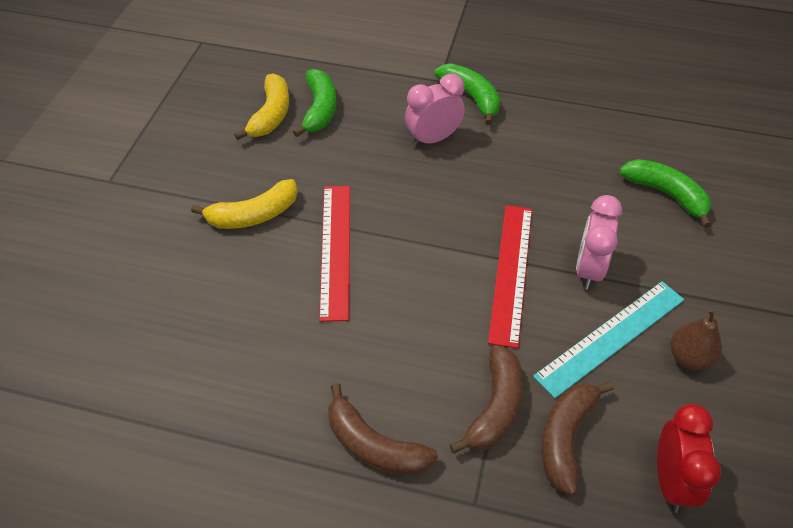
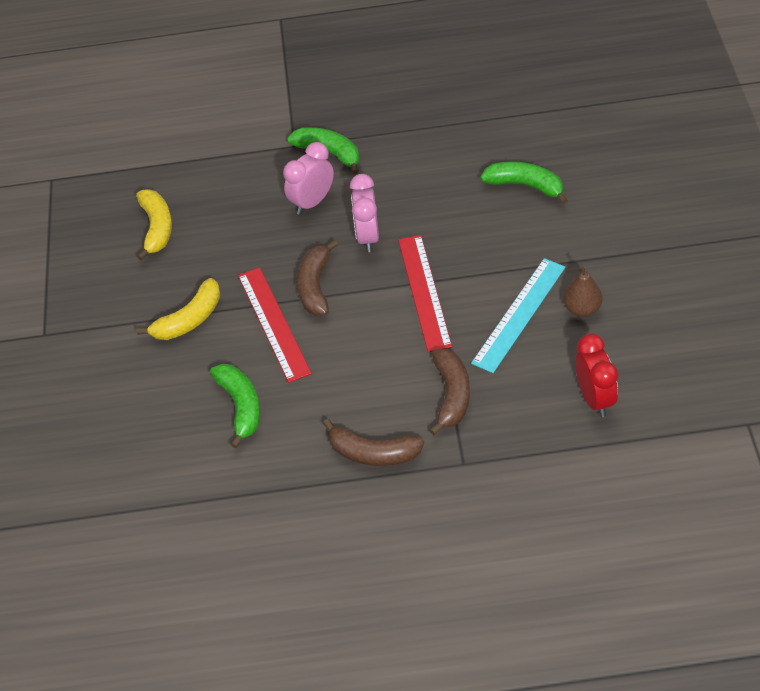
camera: 15 degrees left, 0 degrees up
green banana [293,69,336,137] -> green banana moved to [210,364,260,448]
brown banana [542,381,614,496] -> brown banana moved to [296,239,338,316]
pink clock [576,195,622,290] -> pink clock moved to [350,174,379,252]

